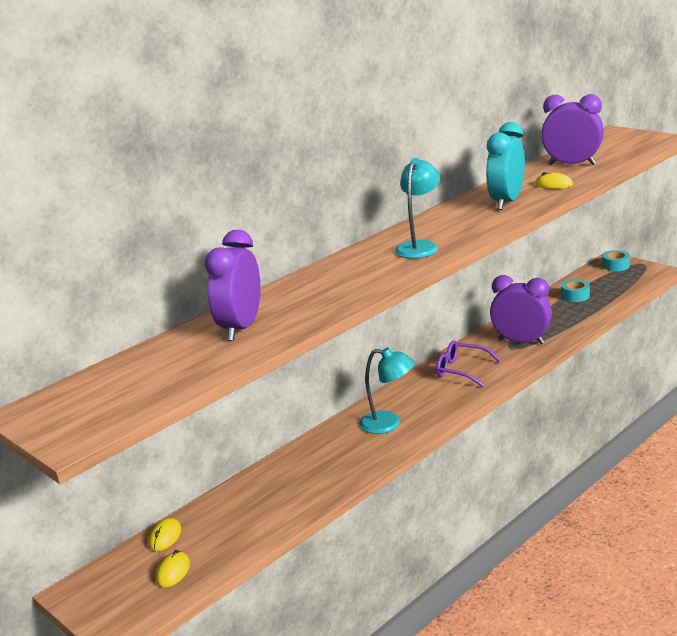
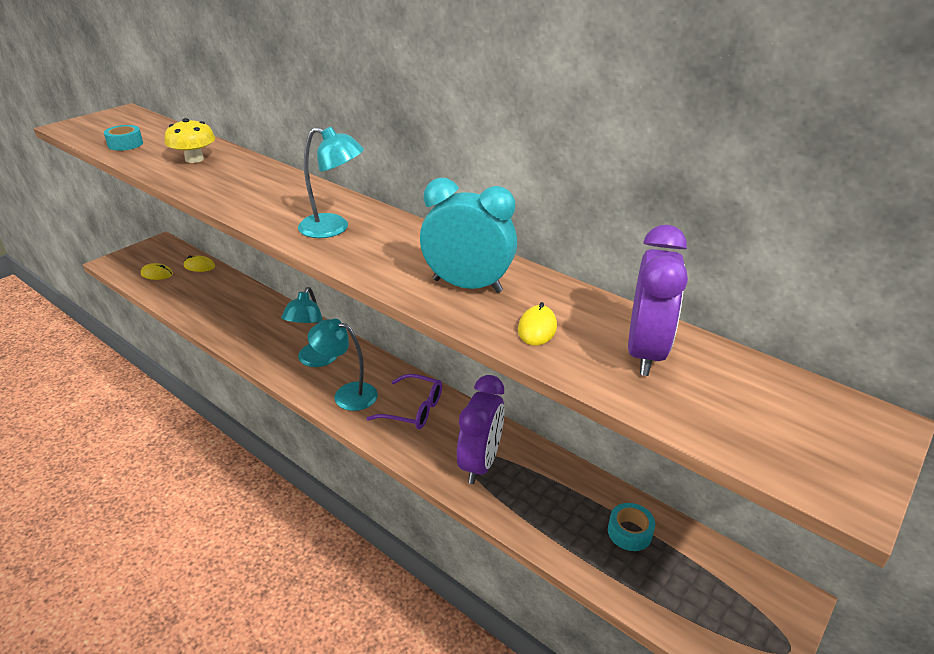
camera: 80 degrees right, 10 degrees up
purple clock [205,230,261,341] -> yellow mushroom [165,118,215,163]
purple glasses [436,340,501,387] -> purple glasses turned 90 degrees clockwise [366,374,442,429]
turquoise tape [602,250,630,271] -> turquoise tape moved to [104,125,143,151]
none -> turquoise lamp [308,319,378,411]

